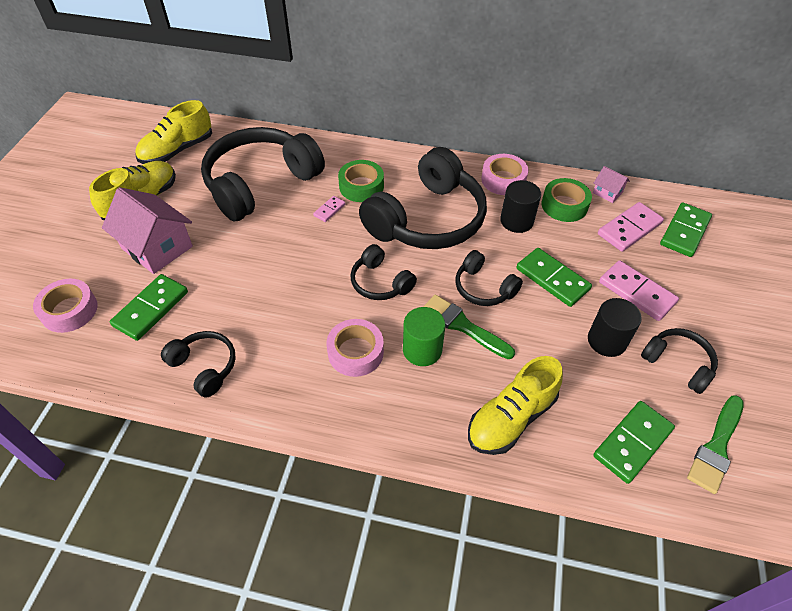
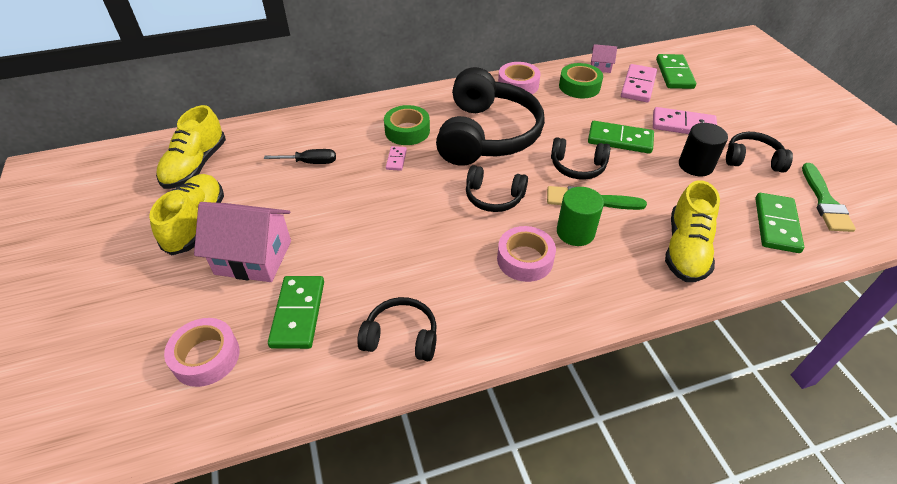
camera: 30 degrees left, 5 degrees down
black headphones [201,127,325,221] -> black screwdriver [264,149,336,164]
black cylinder [500,180,541,233] -> none

